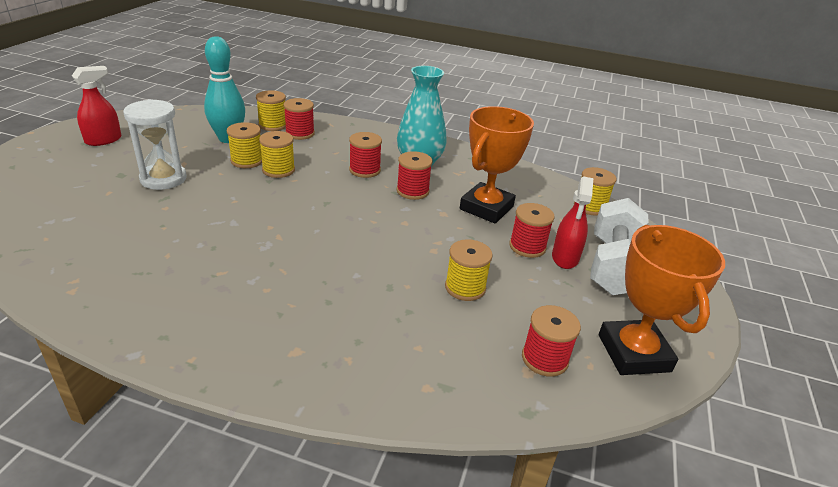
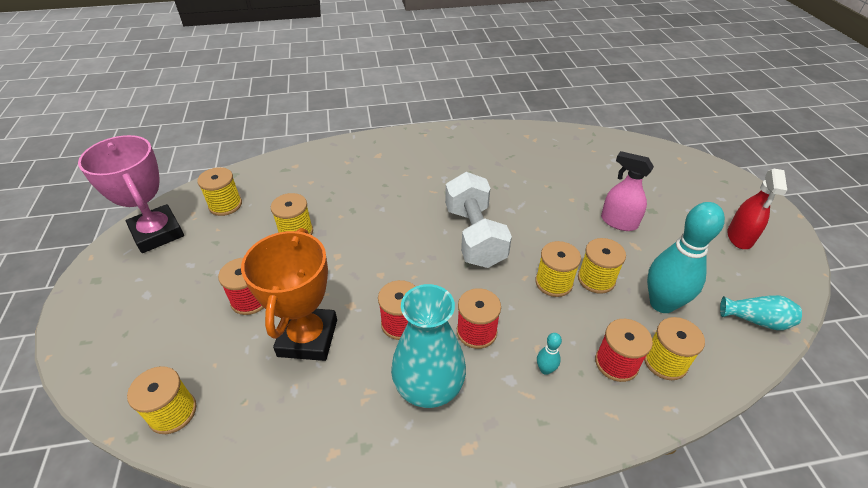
camera: 155 degrees right, 10 degrees up
white hourglass [123,99,187,190] -> pink spray bottle [601,151,654,231]
red spool [522,305,581,377] -> yellow spool [197,167,242,216]
red spray bottle [552,176,593,269] -> none
white dumbbell [590,198,649,295] -> white dumbbell moved to [445,172,512,268]
orange trophy [599,225,725,375] -> pink trophy [78,135,184,253]
none -> turquoise bowling pin [537,333,562,375]
none -> turquoise vase [720,295,802,330]

